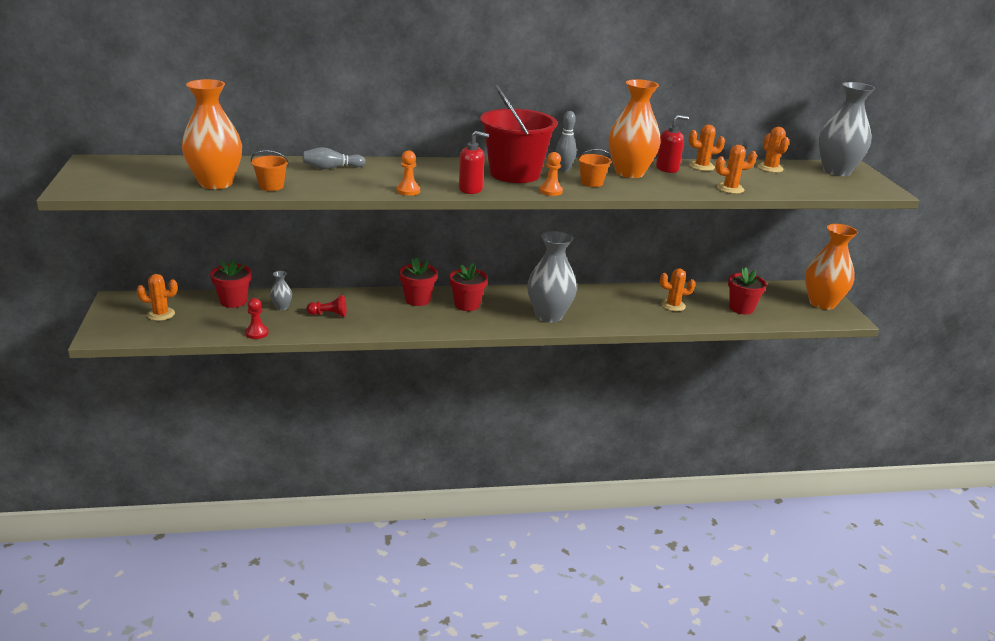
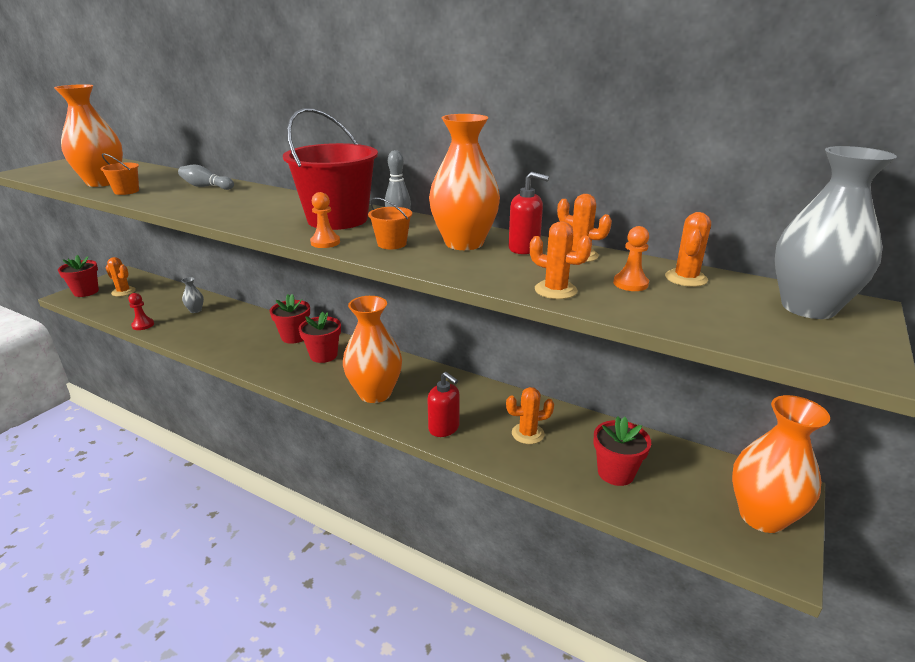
camera: 40 degrees right, 0 degrees up
red flower pot [210,259,251,308] -> red flower pot moved to [58,255,99,297]
red pawn [306,295,346,317] -> none
orange pawn [396,150,420,196] -> orange pawn moved to [613,226,649,291]
red soap dispenser [459,131,489,194] -> red soap dispenser moved to [427,372,460,437]
grey vase [527,231,577,323] -> orange vase [343,296,402,403]
orange cactus [660,268,695,311] -> orange cactus turned 45 degrees counterclockwise [506,387,554,444]

